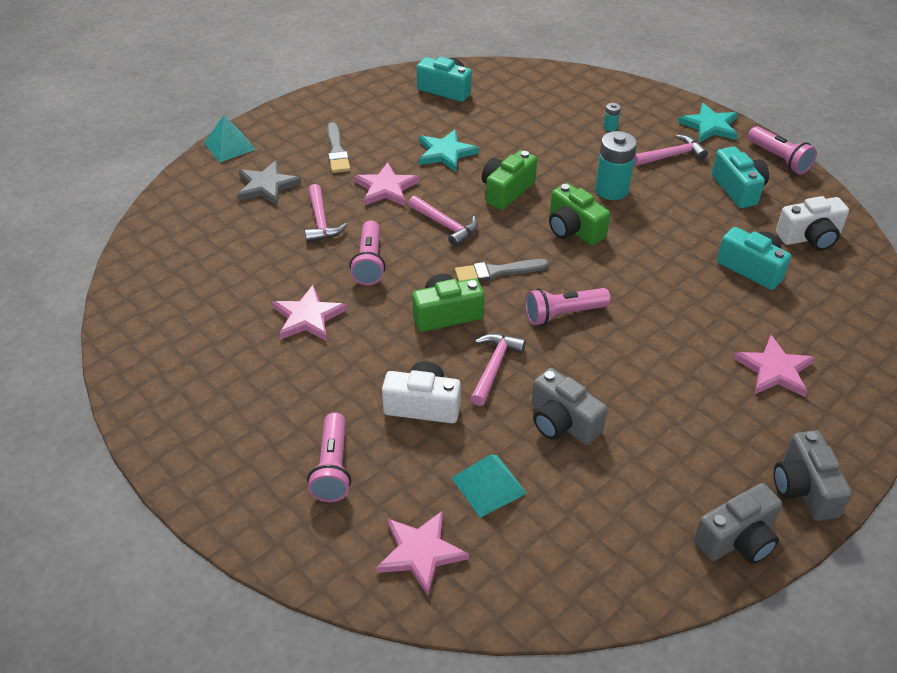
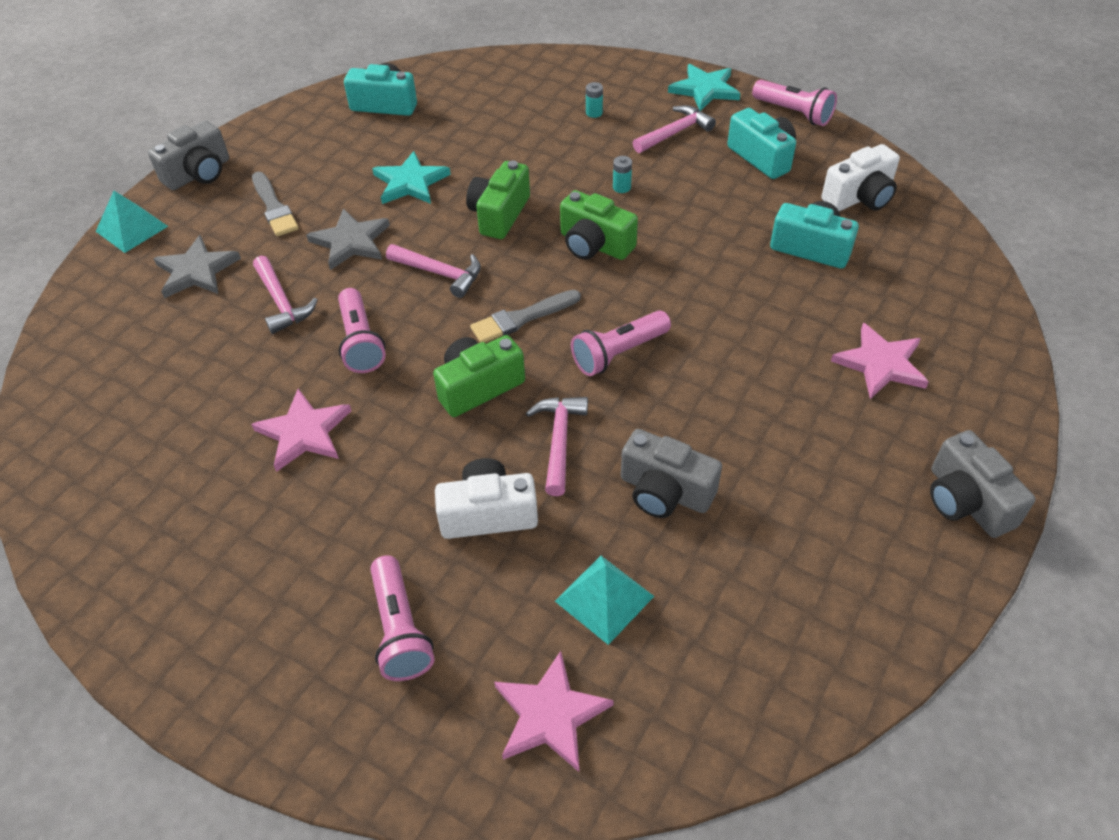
camera: 15 degrees left, 5 degrees up
pink star [354,162,419,206] -> grey star [306,208,390,270]
turquoise battery [595,131,637,200] -> turquoise battery [613,156,632,193], size x0.45
grey camera [694,483,782,564] -> grey camera moved to [148,121,229,190]

